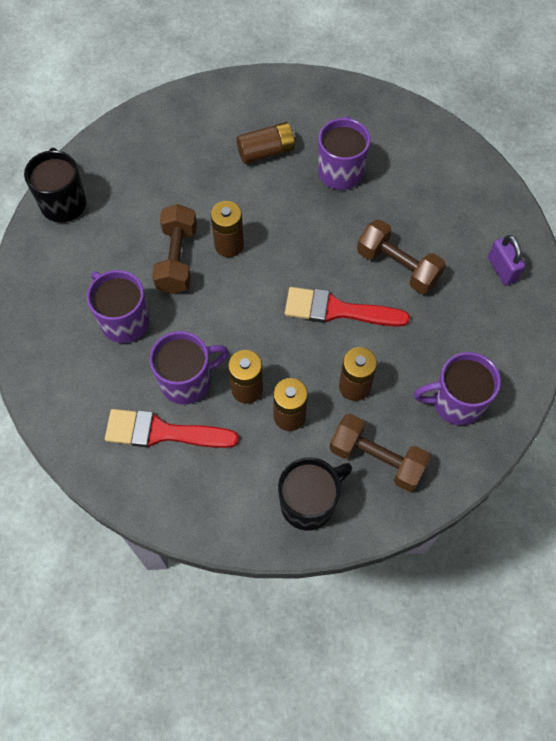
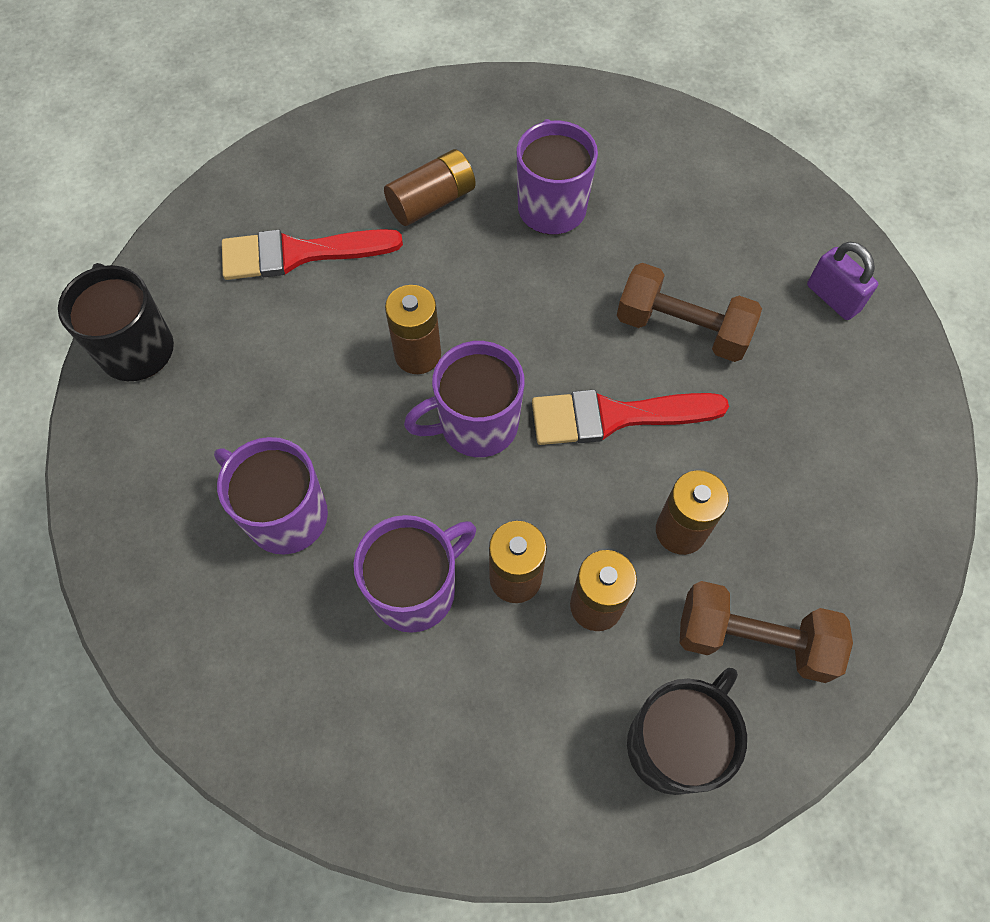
camera: 15 degrees left, 0 degrees up
red brush [105,409,239,448] -> red brush moved to [222,229,403,280]
brown dumbbell [152,204,197,294] -> none
purple mug [414,352,501,425] -> purple mug moved to [404,341,525,457]

